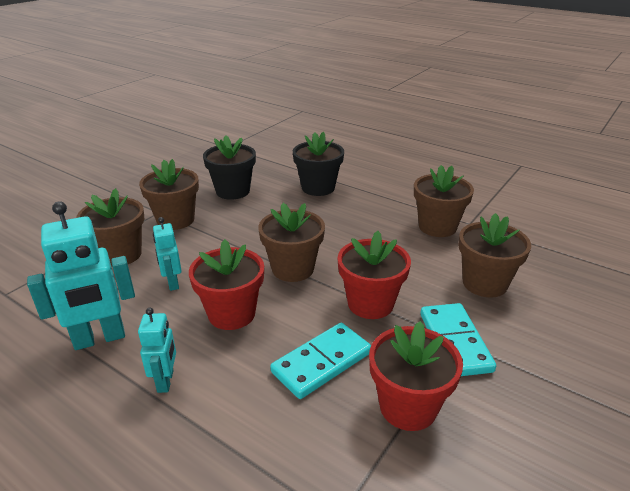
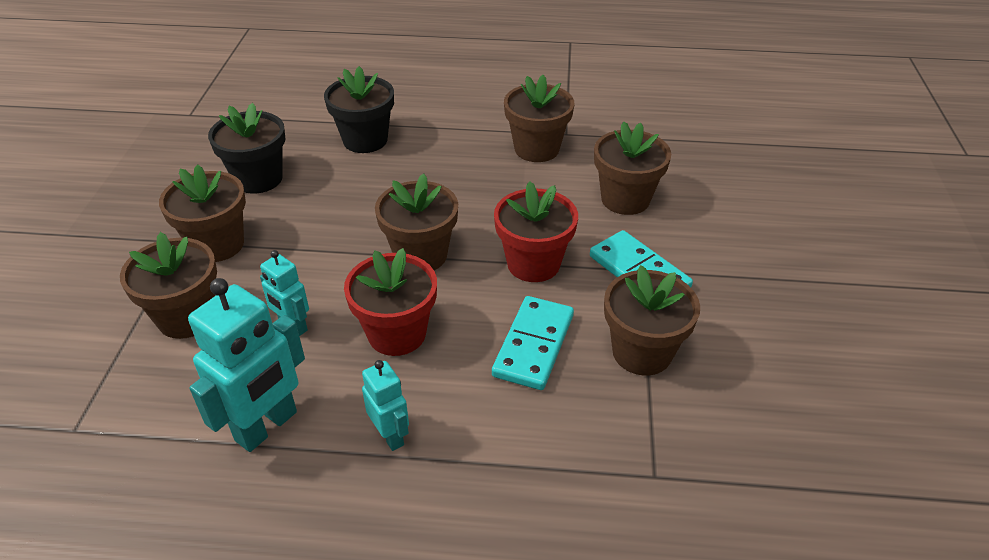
camera: 30 degrees left, 10 degrees up
red flower pot [369,321,463,431] -> brown flower pot [604,265,700,375]

